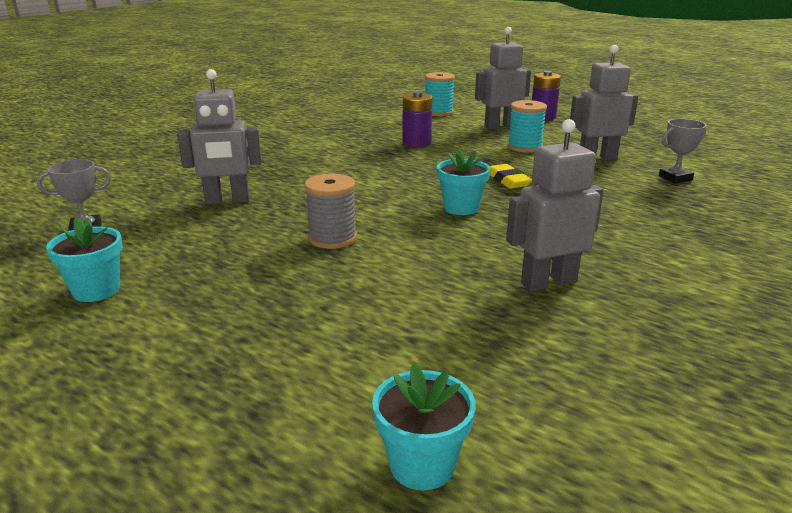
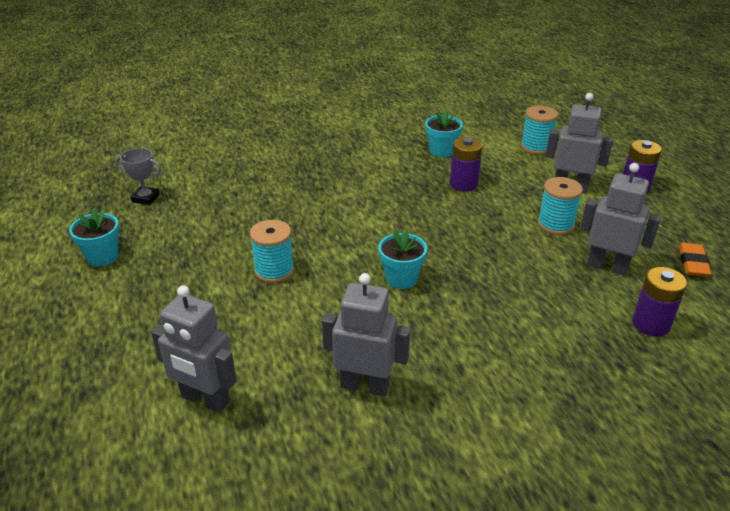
camera: 35 degrees right, 10 degrees up
grey robot [177,69,261,204] -> grey robot moved to [151,285,237,413]
grey spool [305,174,357,249] -> turquoise spool [250,220,294,283]
turquoise flower pot [372,363,476,490] -> turquoise flower pot moved to [425,110,463,157]
yellow eraser [489,164,532,189] -> none
grey trophy [659,119,706,184] -> purple battery [632,267,687,337]
none -> orange eraser [679,243,712,277]

